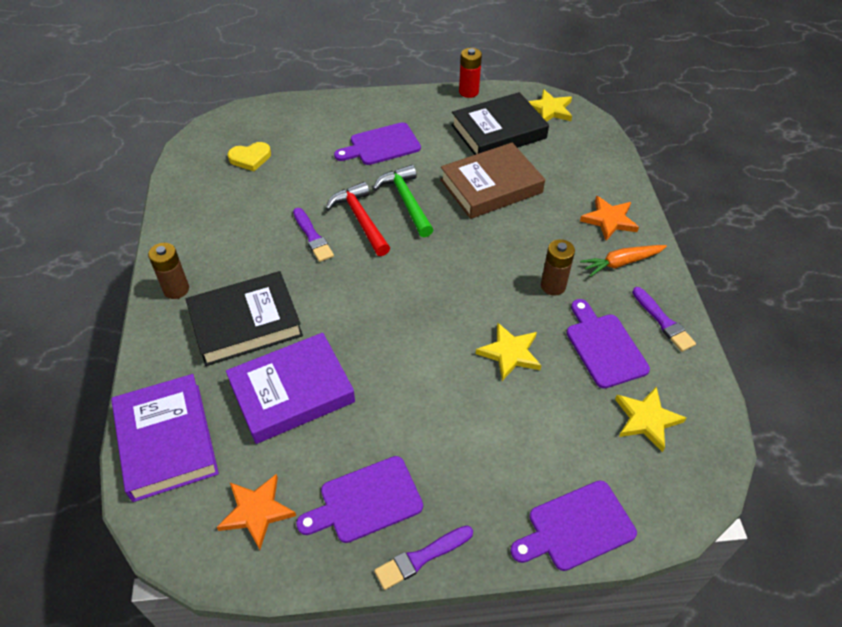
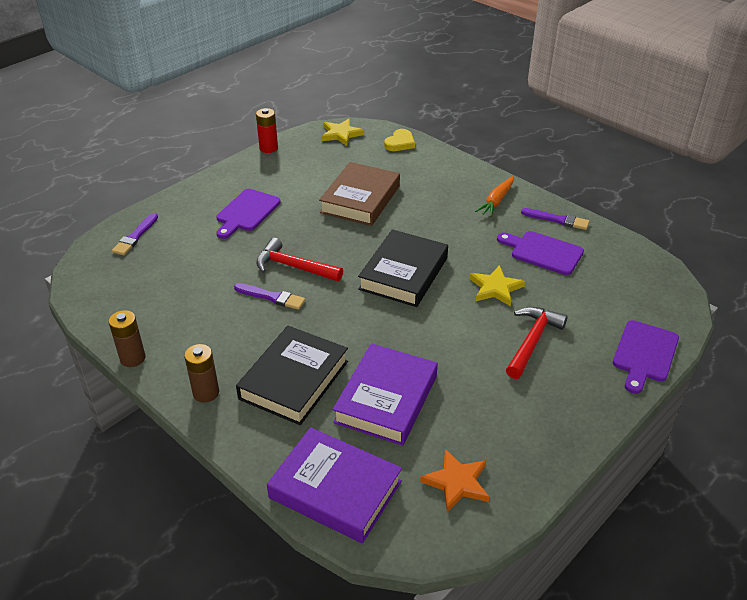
camera: 40 degrees left, 10 degrees down
yellow heart [228,142,271,171] -> yellow heart moved to [384,129,415,151]
purple cutting board [296,456,423,543] -> none
green hammer [373,165,433,237] -> none
purple brush [374,526,473,590] -> purple brush moved to [112,213,158,255]
black book [451,92,549,155] -> black book moved to [358,229,448,307]
brown battery [541,239,575,296] -> brown battery moved to [109,310,146,367]
orange star [580,196,639,241] -> none
yellow star [615,386,686,452] -> none
none -> red hammer [506,307,568,379]

